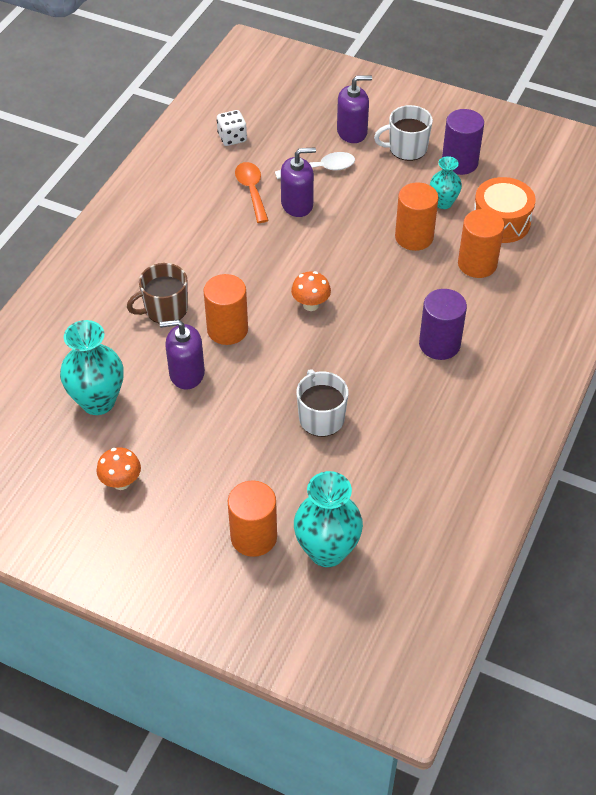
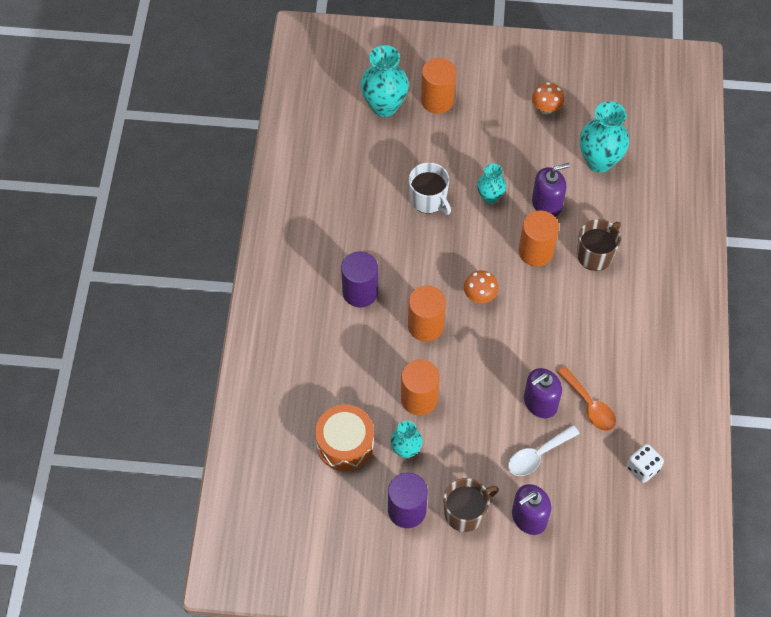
camera: 160 degrees right, 10 degrees up
white mug [374,105,433,161] -> brown mug [443,478,499,532]
orange cylinder [458,209,505,278] -> orange cylinder moved to [408,286,446,342]
none -> turquoise vase [477,164,506,204]

